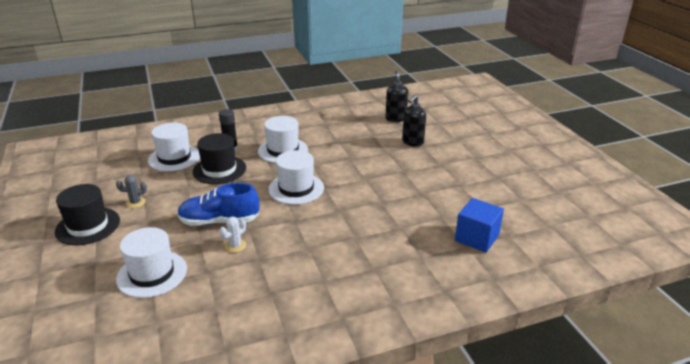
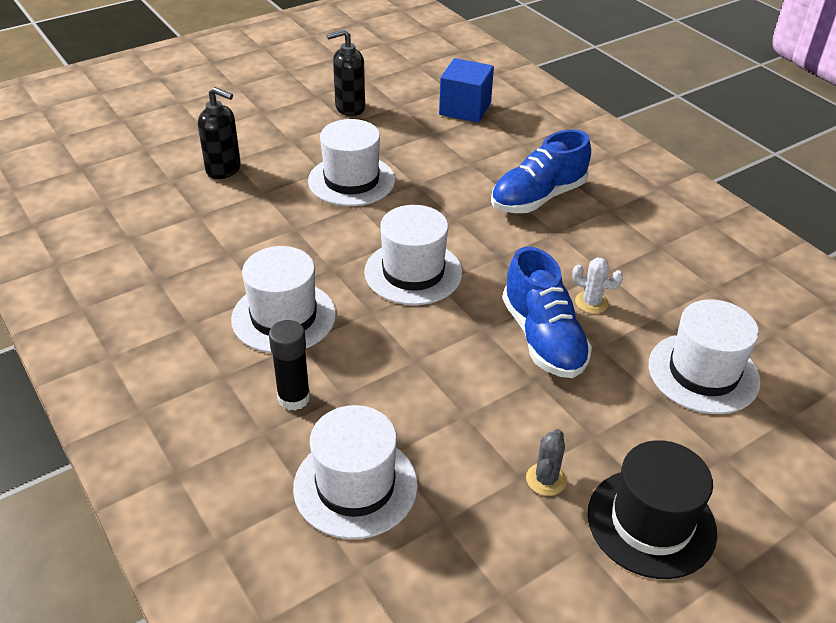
camera: 105 degrees left, 10 degrees up
grey cactus [116,175,147,208] -> grey cactus turned 45 degrees clockwise [526,429,567,496]
black hat [193,133,246,184] -> none
black soap dispenser [385,70,408,122] -> black soap dispenser moved to [327,29,365,116]
none -> white hat [308,119,395,206]
none -> blue shoe [491,130,591,213]

